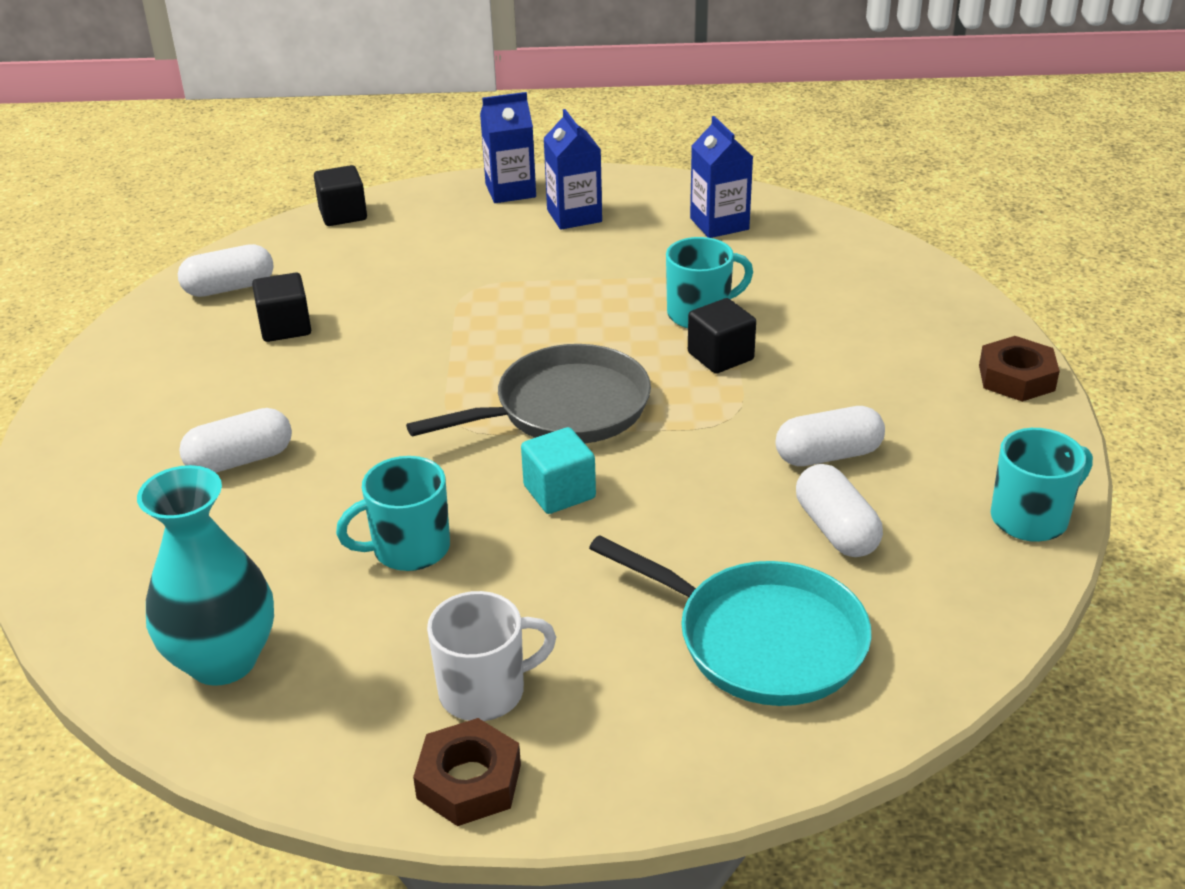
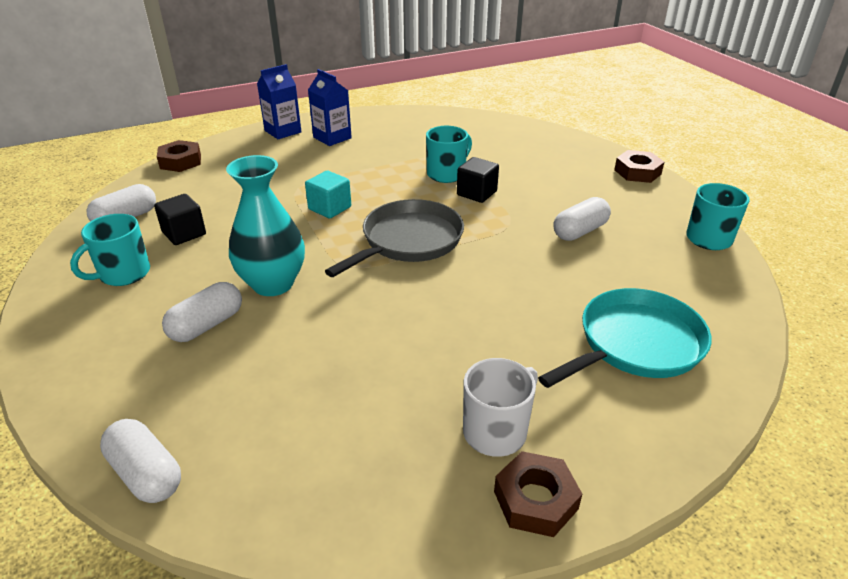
camera: 25 degrees left, 0 degrees up
turquoise vase [137,465,274,686] -> turquoise vase moved to [226,155,305,296]
black cube [314,165,367,226] -> brown nut [157,140,201,172]
turquoise mug [336,456,450,571] -> turquoise mug moved to [70,214,150,286]
turquoise cube [521,427,596,514] -> turquoise cube moved to [305,171,351,218]
turquoise pan [589,535,871,706] -> turquoise pan turned 45 degrees counterclockwise [538,288,711,388]
blue carton [690,116,753,238] -> none
white capsule [796,464,883,557] -> white capsule moved to [100,419,181,503]

